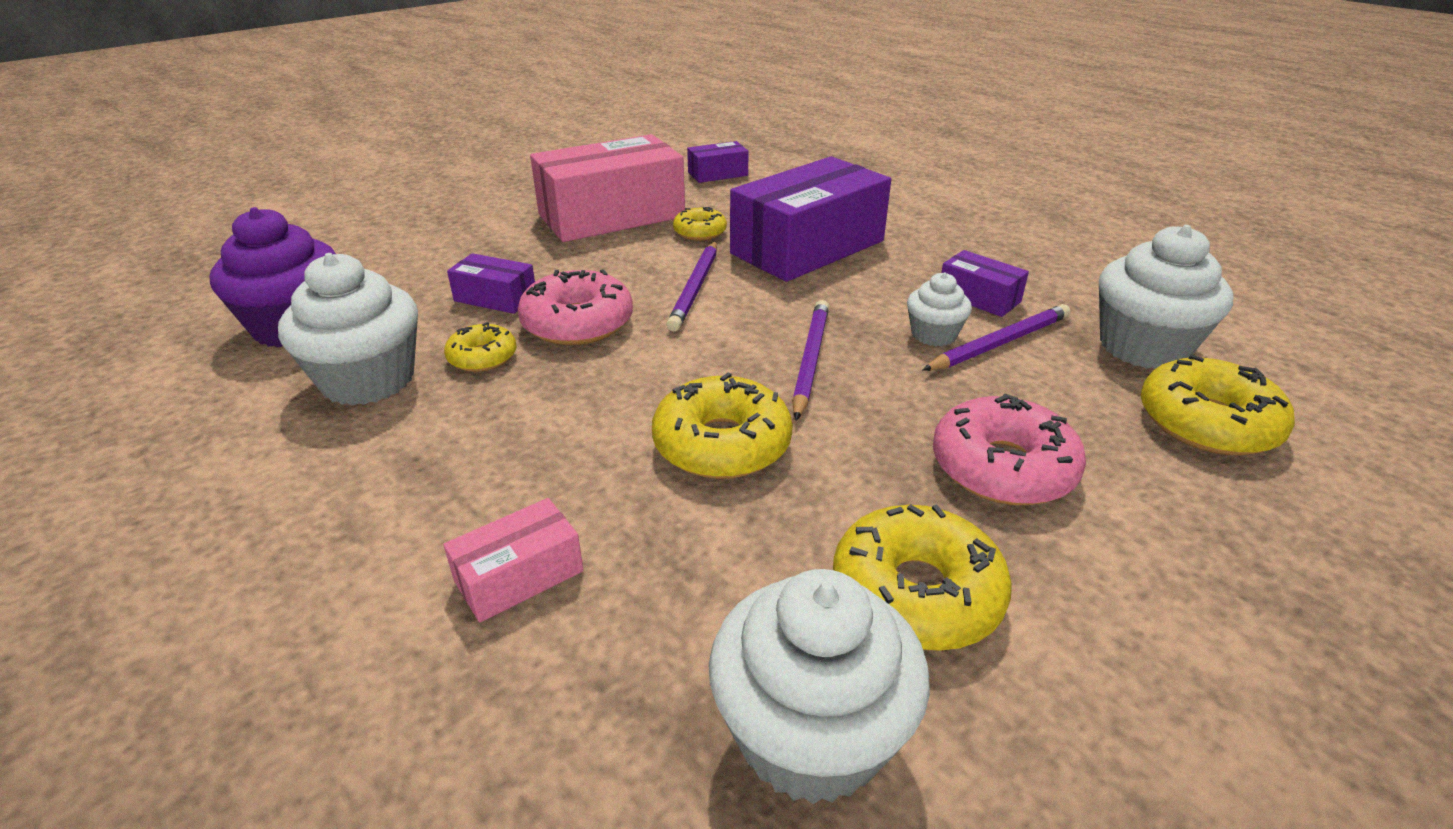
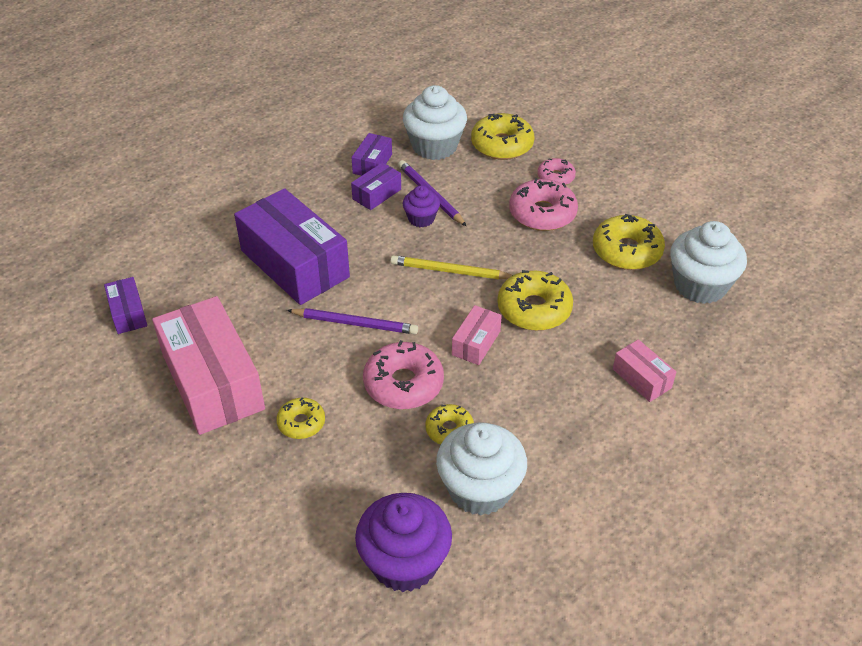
camera: 90 degrees left, 10 degrees up
purple box [447,253,535,314] -> purple box moved to [351,133,392,176]
yellow donut [673,207,727,241] -> yellow donut moved to [276,397,325,439]
purple pencil [792,300,829,420] -> yellow pencil [390,255,513,279]
white cupcake [907,273,972,346] -> purple cupcake [403,185,440,227]
none -> pink box [452,305,502,365]
none -> pink donut [537,158,576,185]

